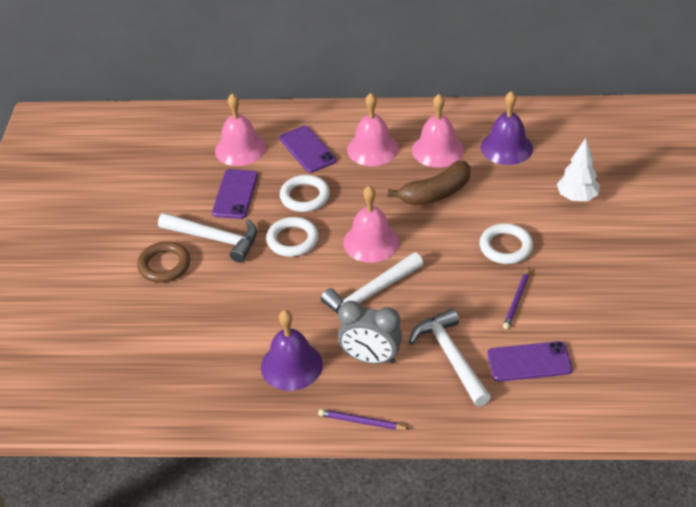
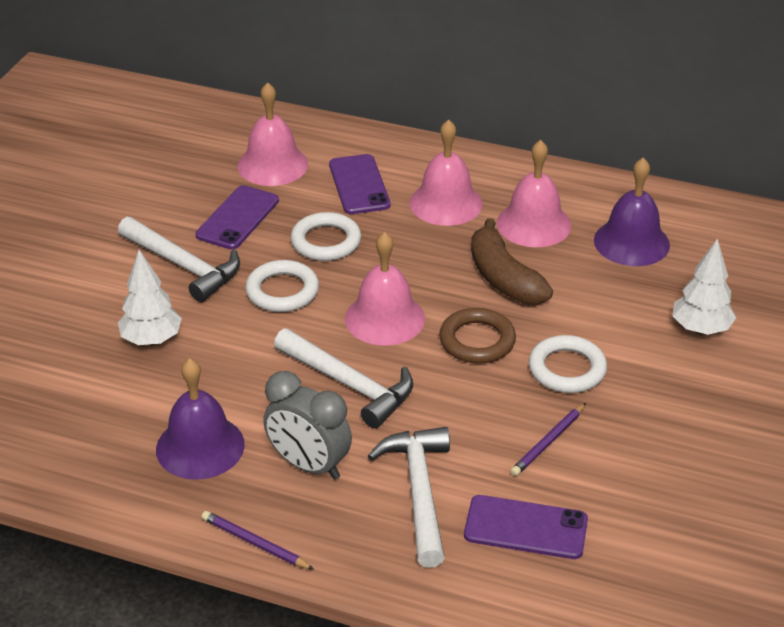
camera: 15 degrees right, 5 degrees down
brown ring [137,241,190,283] -> brown ring moved to [439,308,516,364]
white hammer [321,252,423,314] -> white hammer turned 120 degrees counterclockwise [274,328,413,428]
brown banana [388,161,471,205] -> brown banana turned 75 degrees clockwise [471,218,553,304]
none -> white tree [118,250,182,345]

